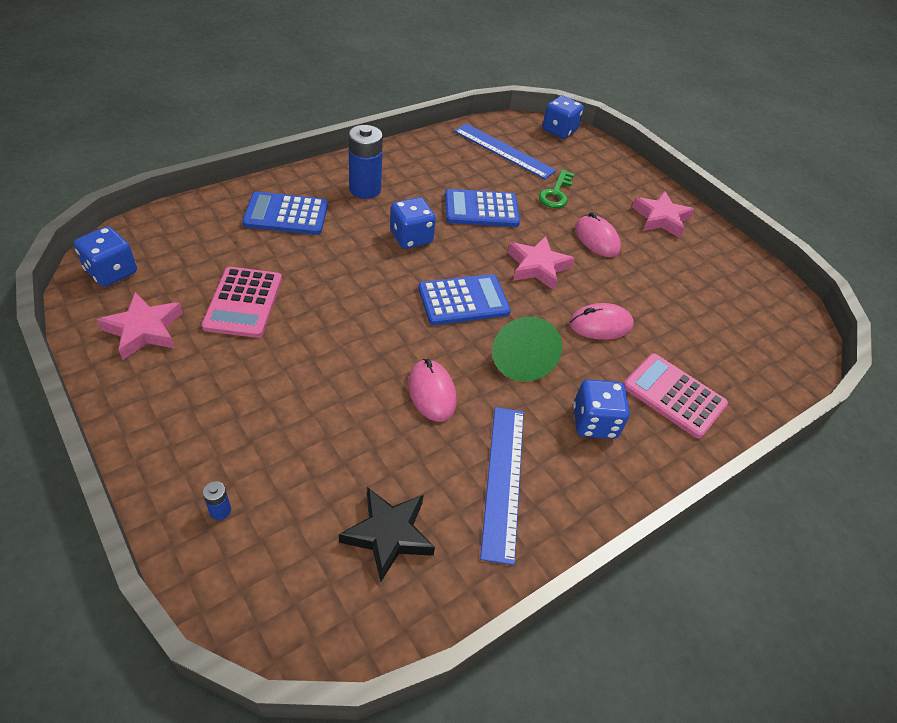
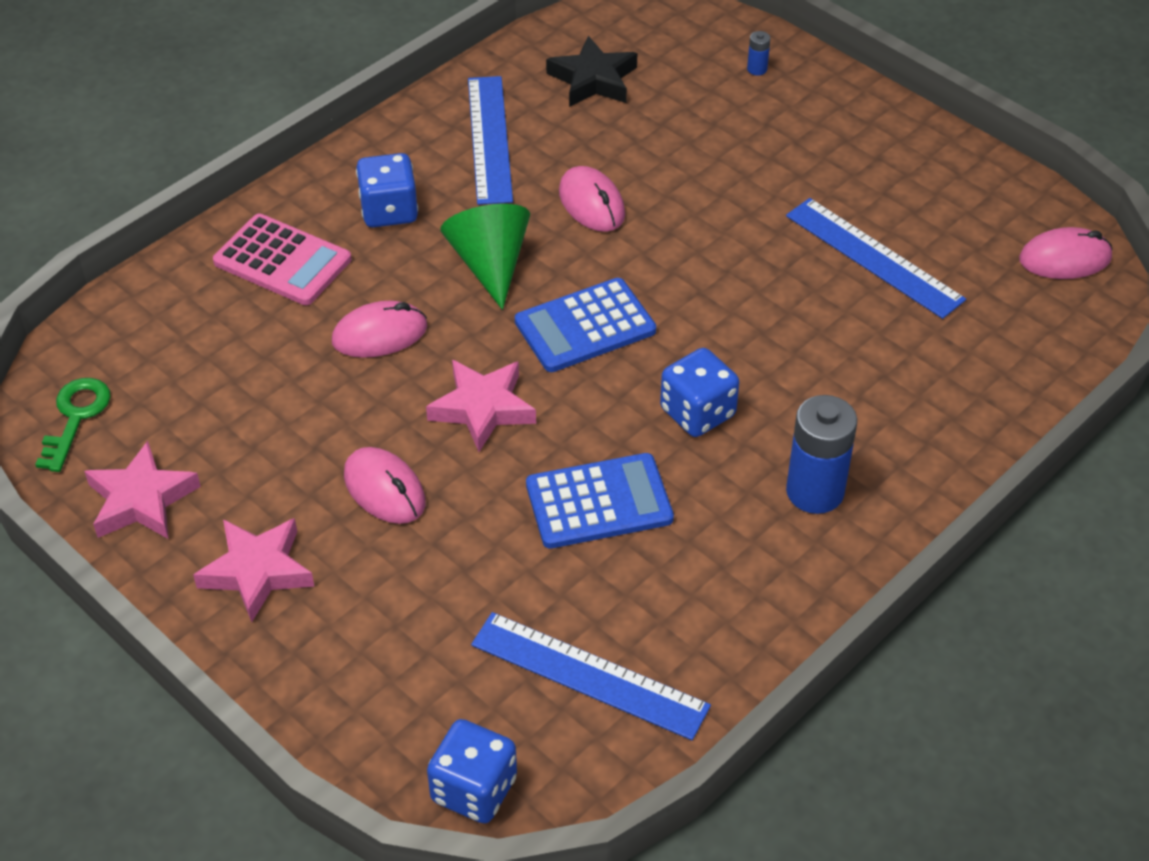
camera: 175 degrees right, 0 degrees up
blue dice [74,226,137,287] -> pink mouse [1019,227,1113,279]
pink star [97,292,183,360] -> pink star moved to [84,441,201,539]
pink calculator [201,267,282,338] -> blue ruler [786,198,966,319]
blue calculator [242,192,328,235] -> none
green key [539,169,574,208] -> green key moved to [35,378,111,472]

